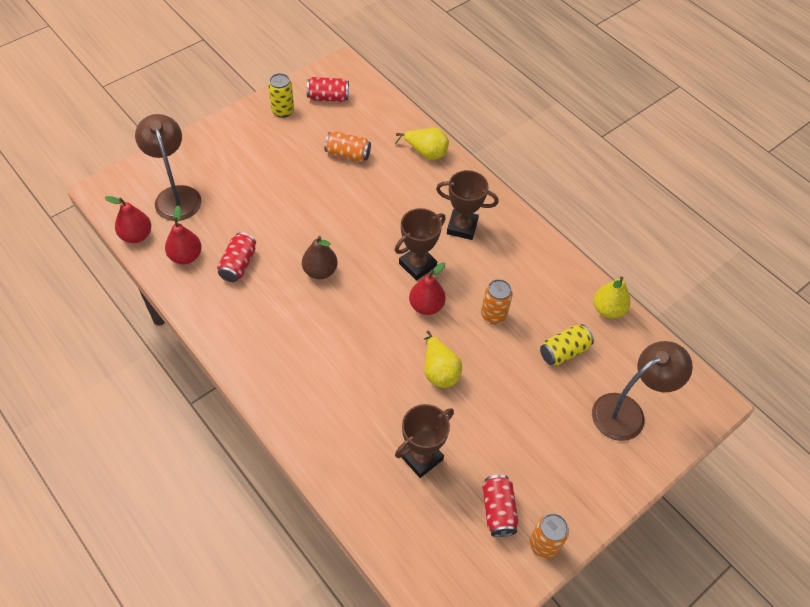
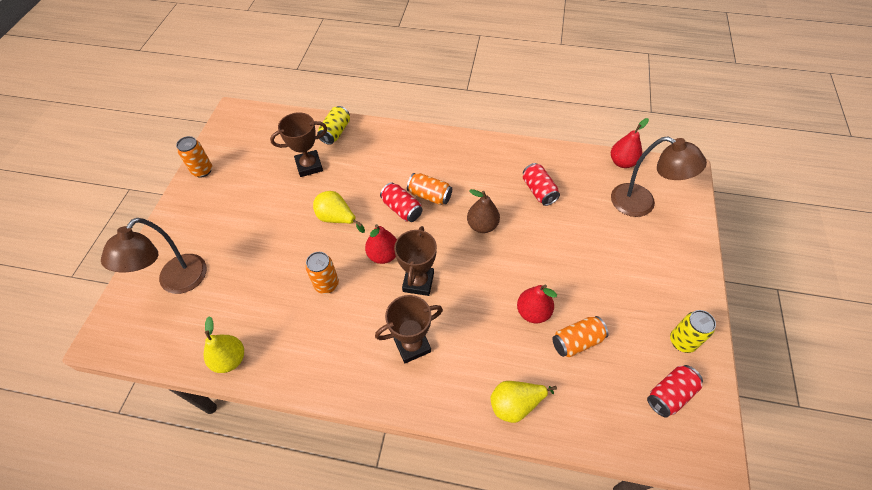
camera: 145 degrees right, 0 degrees up
red pear [165,206,202,264] -> red pear moved to [517,285,557,324]
brown trophy [395,404,454,478] -> brown trophy turned 60 degrees clockwise [270,112,327,177]
red can [482,475,518,537] -> red can moved to [380,182,422,222]
yellow can [540,324,594,366] -> yellow can moved to [317,106,350,145]
none -> orange can [407,173,452,205]

